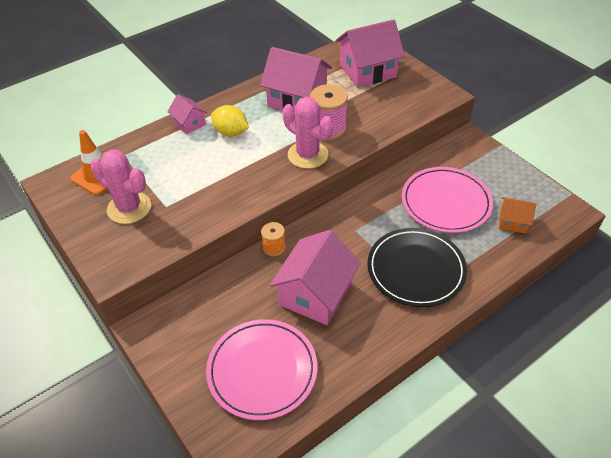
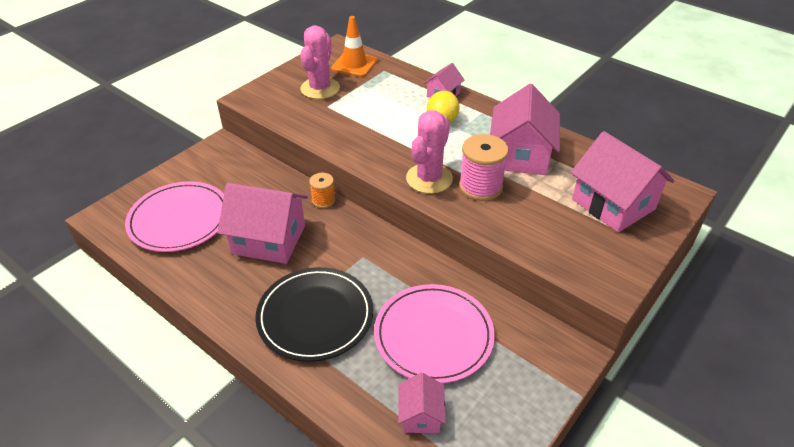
camera: 75 degrees right, 5 degrees down
orange house [499,197,536,233] -> pink house [398,373,446,433]

